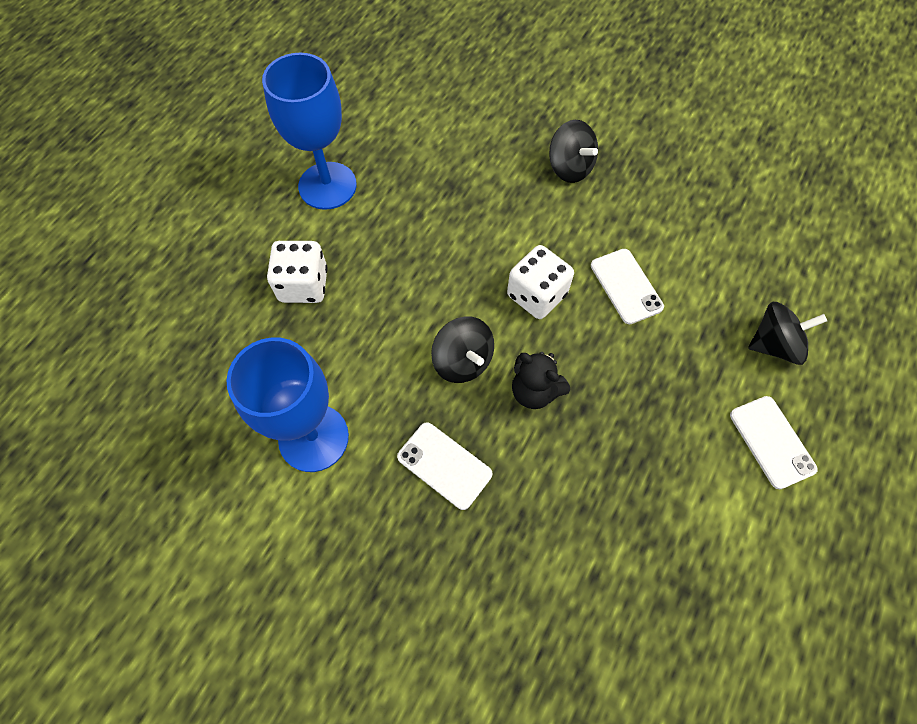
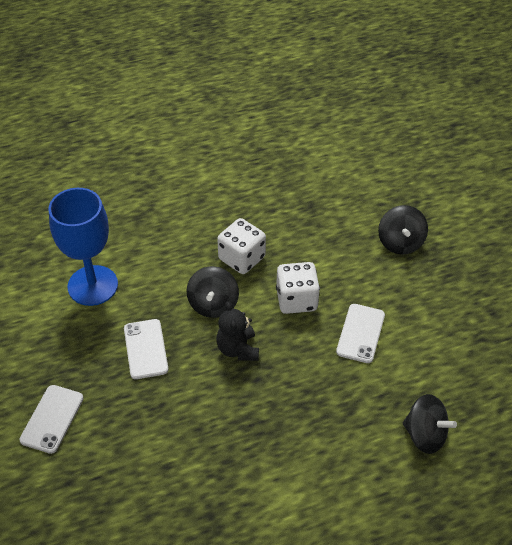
camera: 40 degrees right, 15 degrees down
blue goblet [262,53,357,210] -> none
white dice [267,241,328,303] -> white dice moved to [217,218,266,274]
white phone [730,396,818,489] -> white phone moved to [20,385,84,454]

